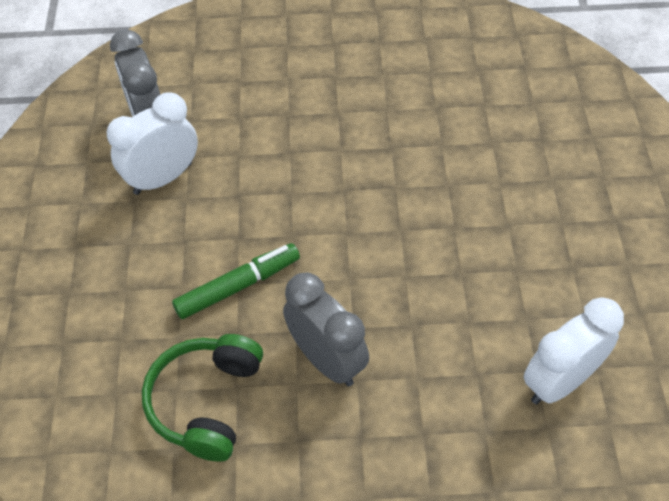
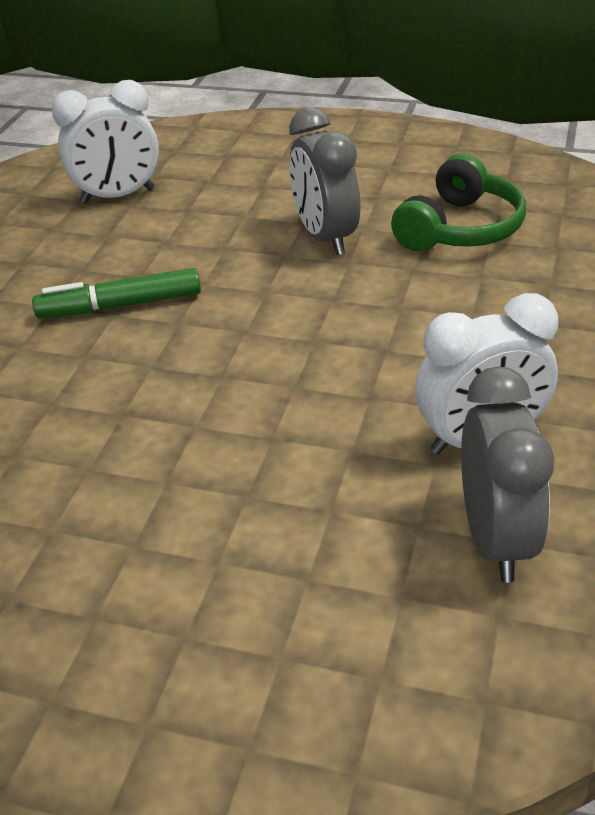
camera: 160 degrees left, 15 degrees down
green marker [172,243,300,319] -> green marker moved to [32,268,201,318]

